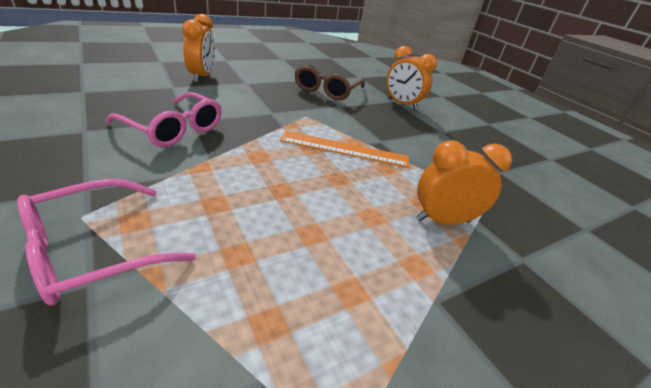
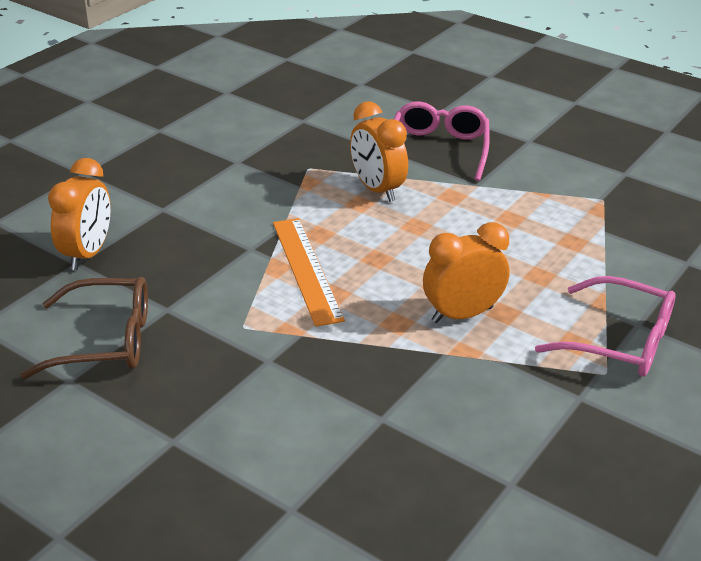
camera: 110 degrees left, 0 degrees up
pink glasses [106,92,222,147] -> pink glasses moved to [394,101,490,181]
orange clock [182,14,215,82] -> orange clock moved to [423,222,510,323]

